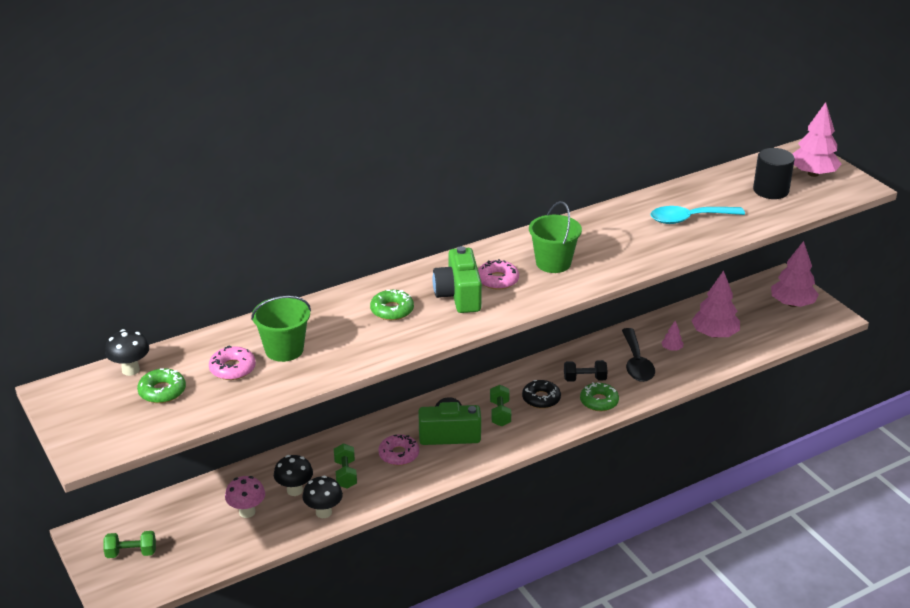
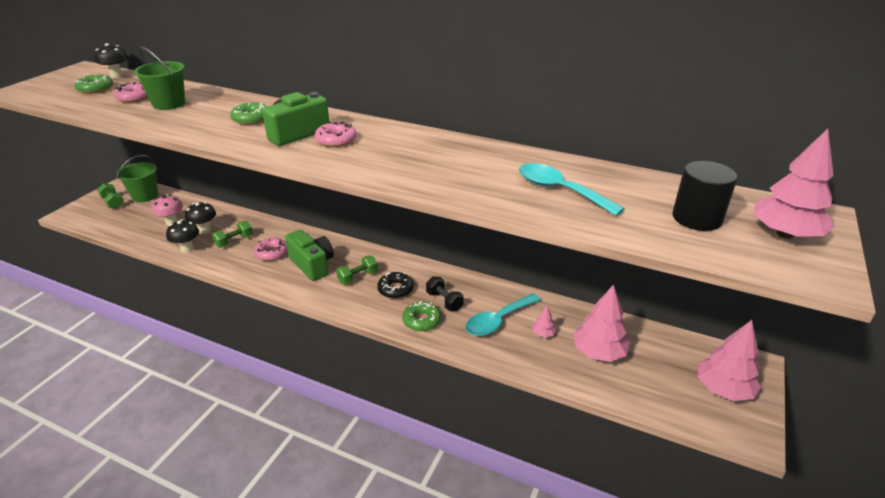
camera: 55 degrees right, 0 degrees up
green bucket [529,201,582,273] -> green bucket moved to [117,155,158,202]
black spoon [622,328,655,382] -> turquoise spoon [465,294,541,336]

